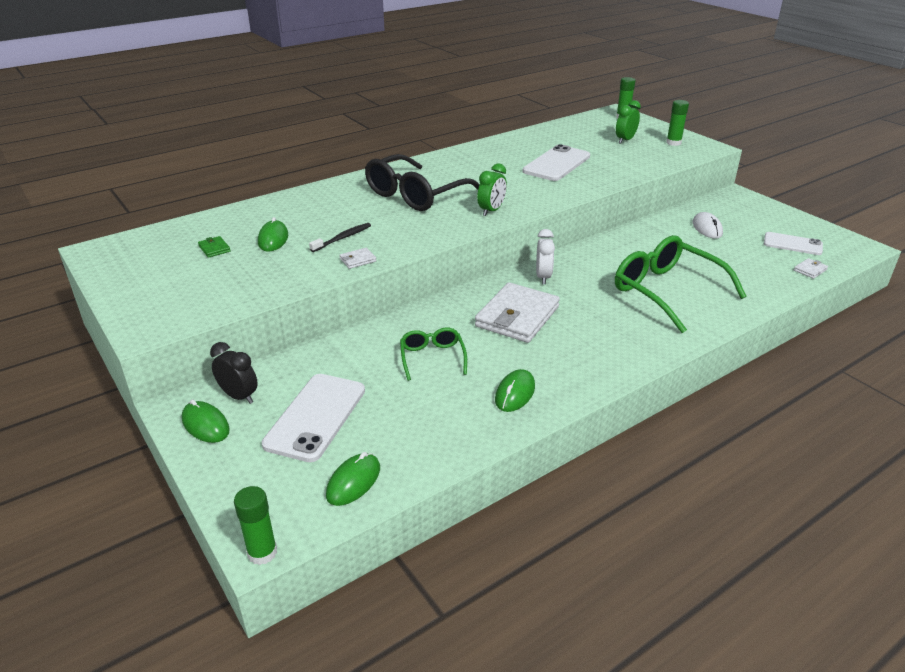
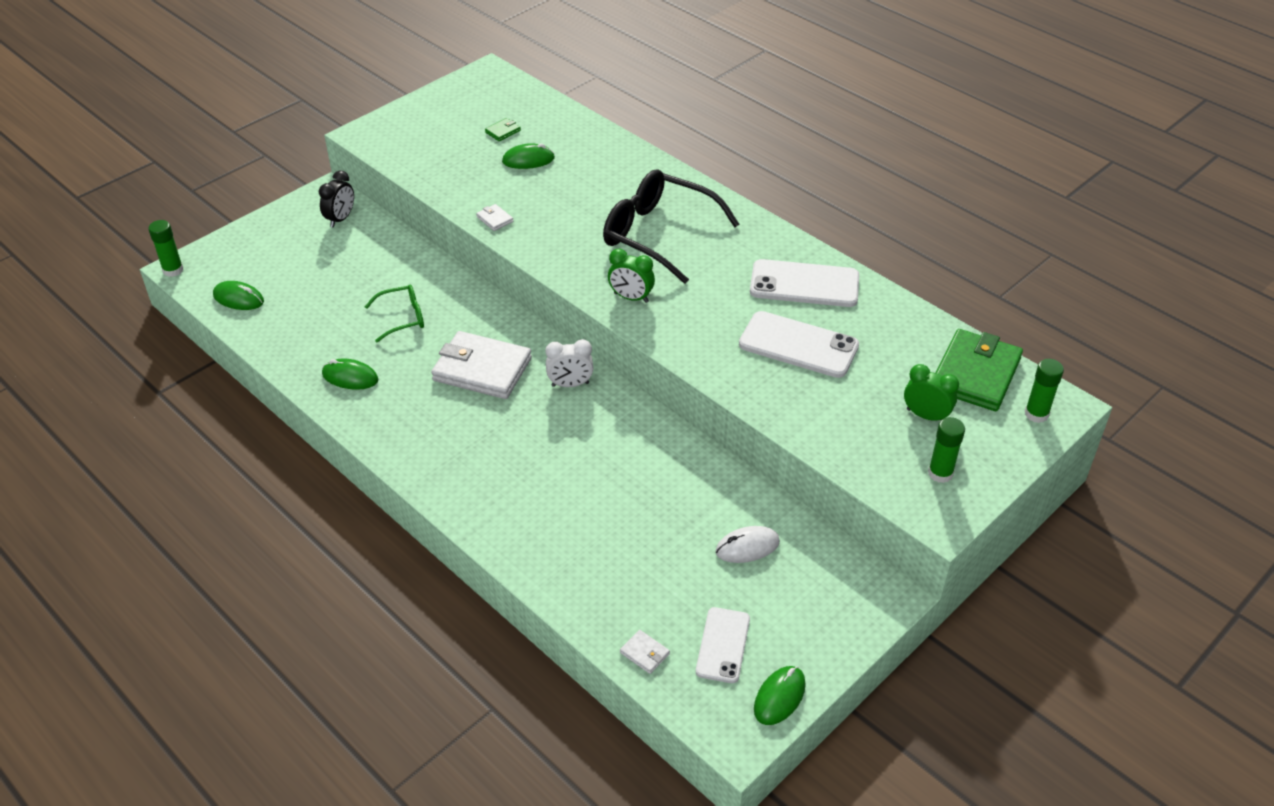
camera: 80 degrees right, 10 degrees up
green mouse [182,399,230,443] -> green mouse moved to [754,666,806,725]
white phone [262,374,365,462] -> white phone moved to [750,259,859,307]
black toothbrush [309,223,371,252] -> none
green glasses [615,235,747,333] -> none
none -> green wallet [936,329,1023,411]

